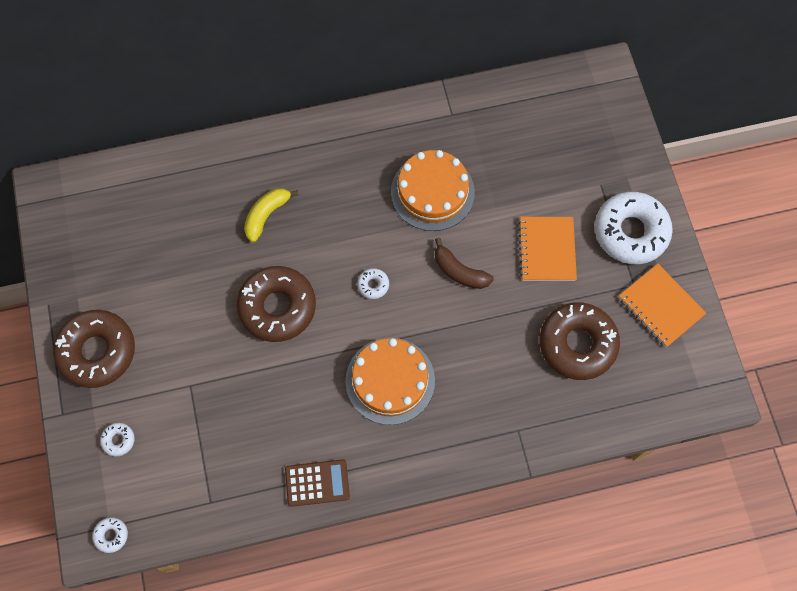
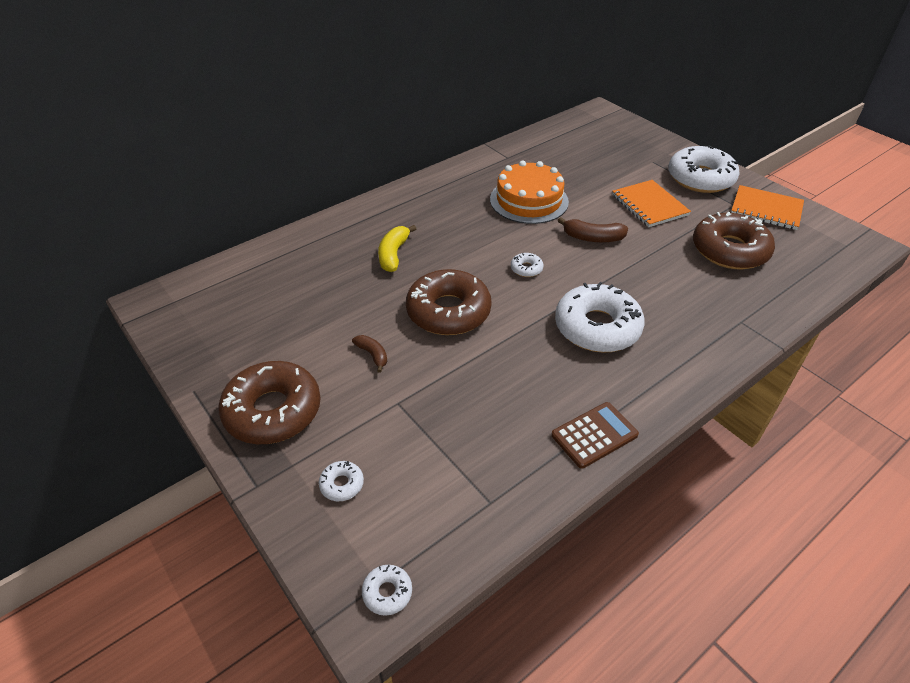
camera: 25 degrees left, 25 degrees down
orange cake [345,338,435,425] -> white donut [555,282,645,353]
none -> brown banana [352,335,387,373]

